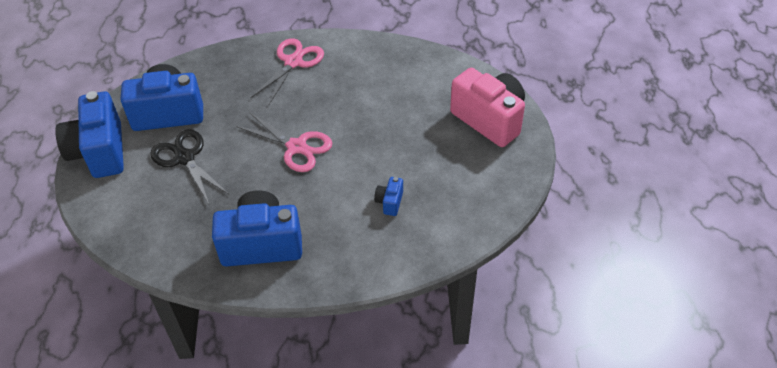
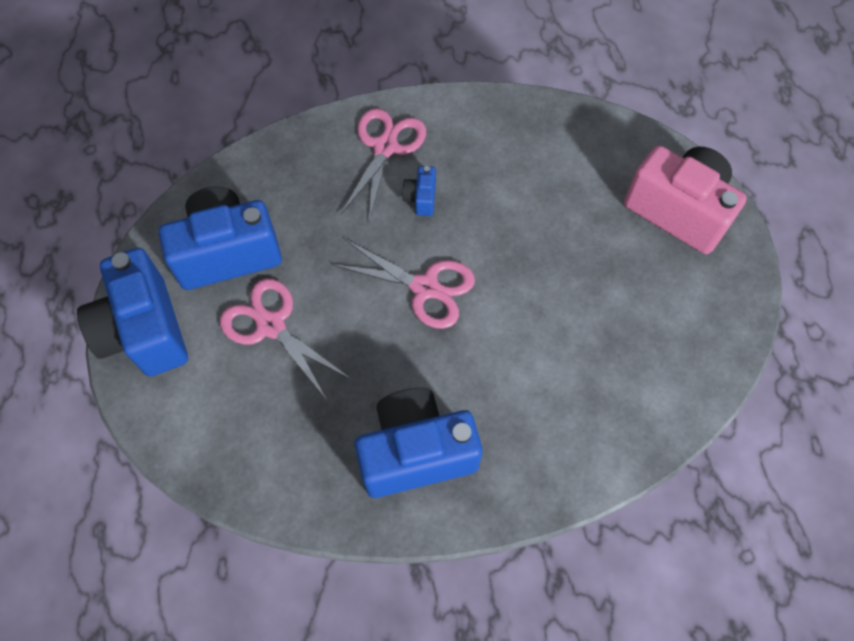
camera: 10 degrees left, 15 degrees up
black scissors [150,129,230,206] -> pink scissors [220,278,351,400]
blue camera [374,177,403,216] -> blue camera moved to [402,166,436,216]

